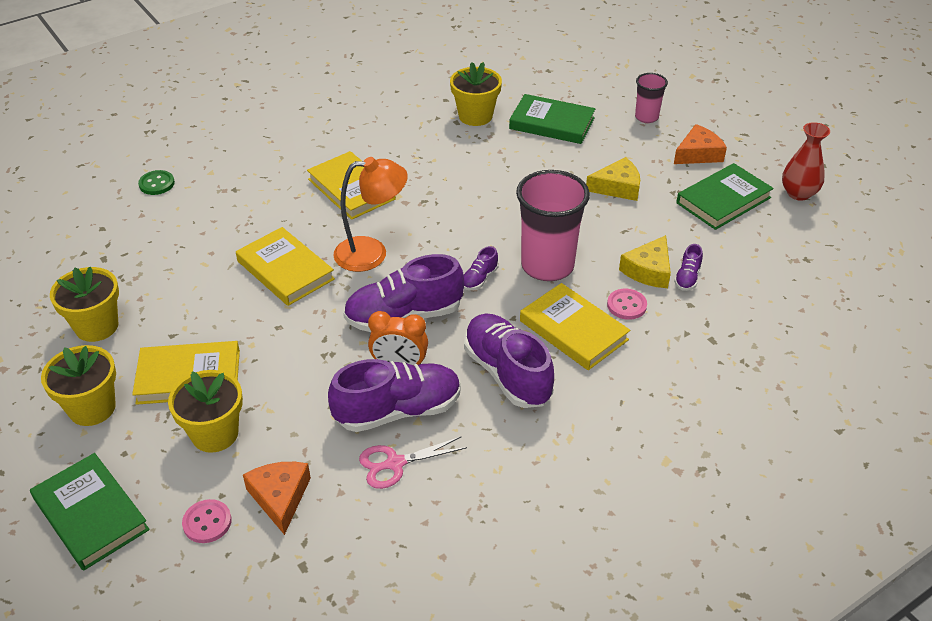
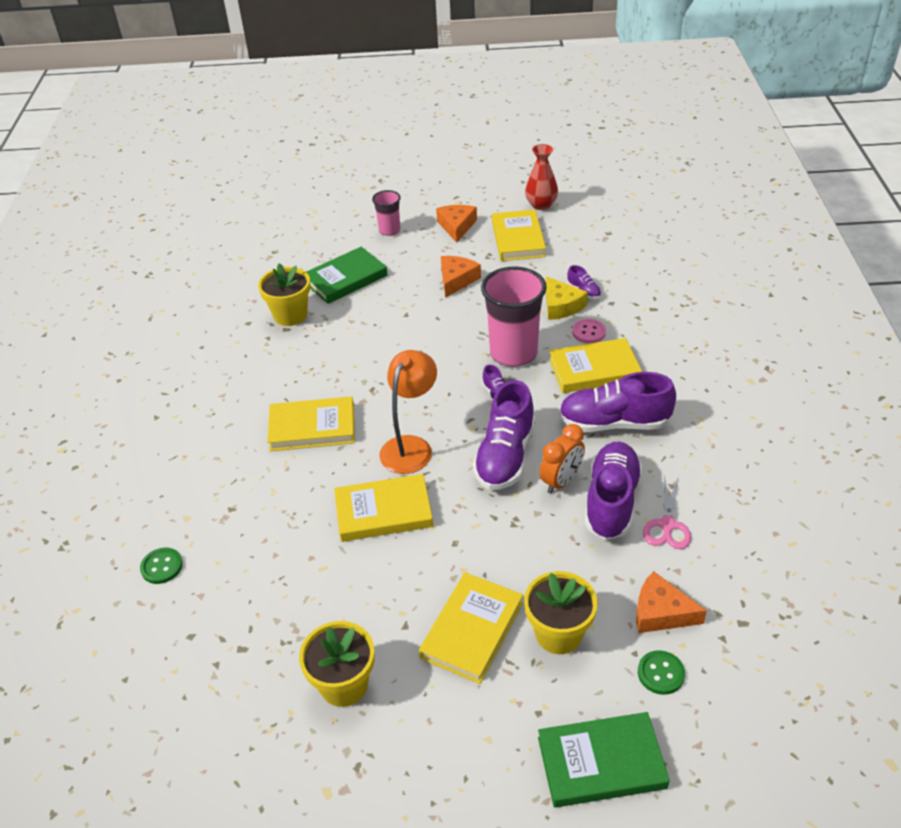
camera: 55 degrees left, 0 degrees up
yellow flower pot [41,345,116,426] -> none
pink button [182,499,231,543] -> green button [638,650,685,695]
yellow cheese [586,157,640,201] -> orange cheese [441,256,481,298]
green book [676,163,774,230] -> yellow book [492,210,546,261]

